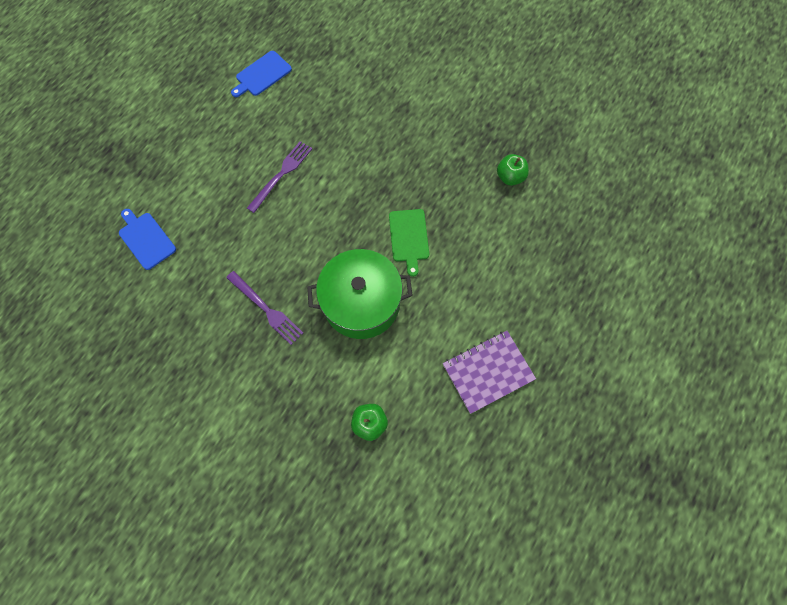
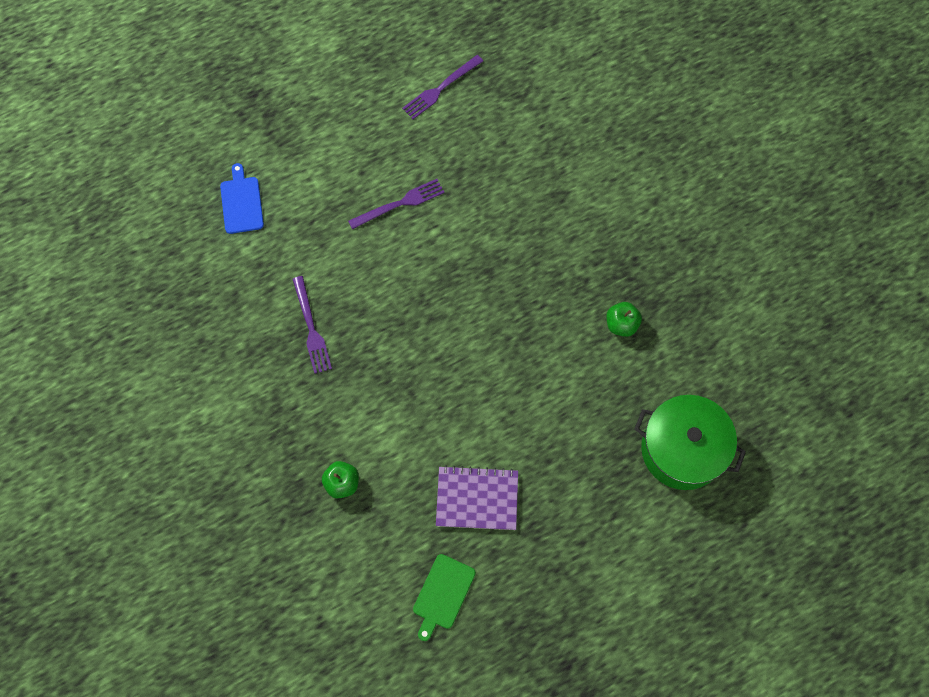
camera: 30 degrees right, 0 degrees up
blue cutting board [231,51,292,97] -> purple fork [402,55,483,119]
green pot [307,249,413,339] -> green pot moved to [634,395,746,490]
green cutting board [389,209,429,277] -> green cutting board moved to [413,554,476,641]

